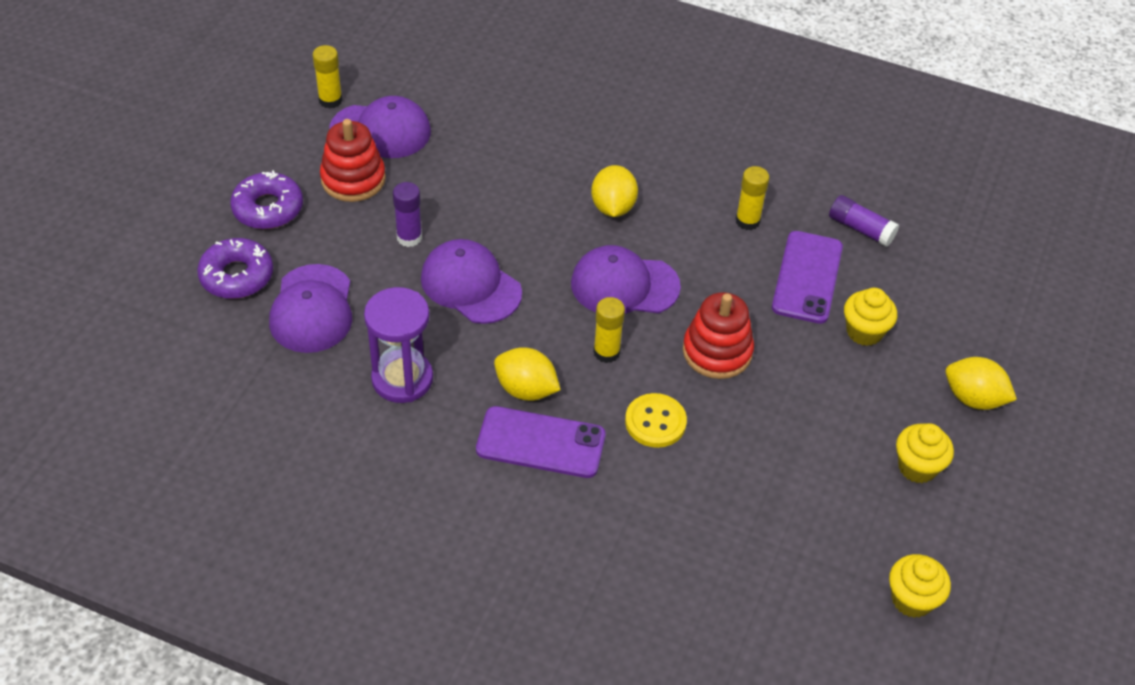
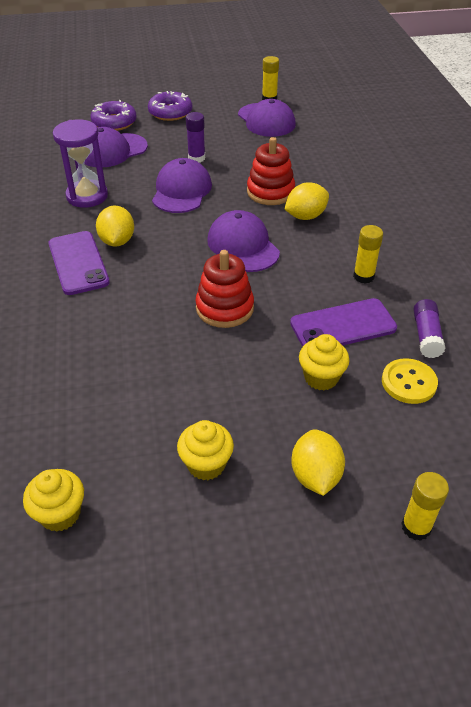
camera: 60 degrees right, 5 degrees down
red stacking toy [320,119,386,202] -> red stacking toy moved to [247,137,295,205]
yellow glue stick [593,297,625,363] -> yellow glue stick moved to [401,472,449,541]
yellow button [625,393,687,448] -> yellow button moved to [382,358,438,404]

